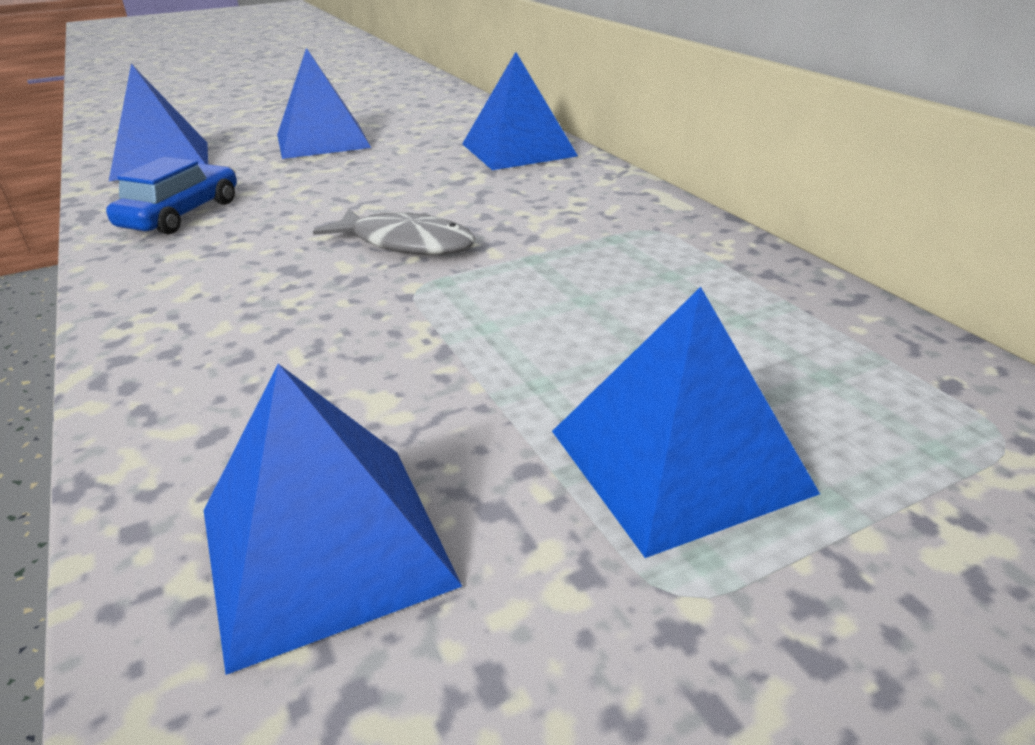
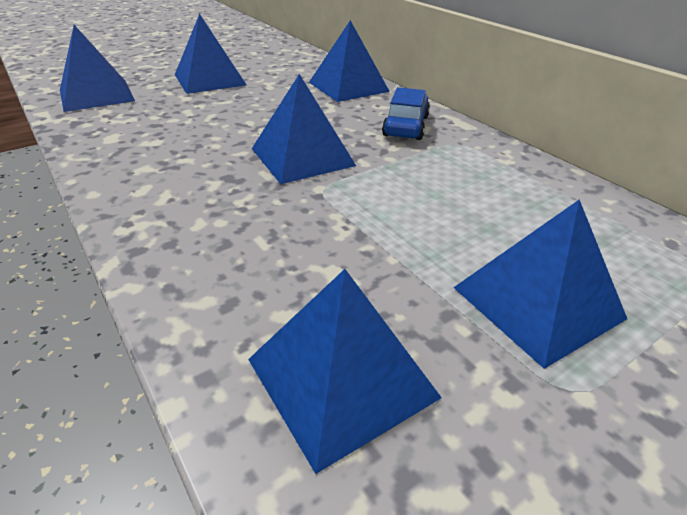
camera: 10 degrees left, 5 degrees up
blue car [106,157,237,235] -> blue car moved to [382,87,430,140]
grey fish [313,209,476,255] -> blue pyramid [252,74,356,184]

